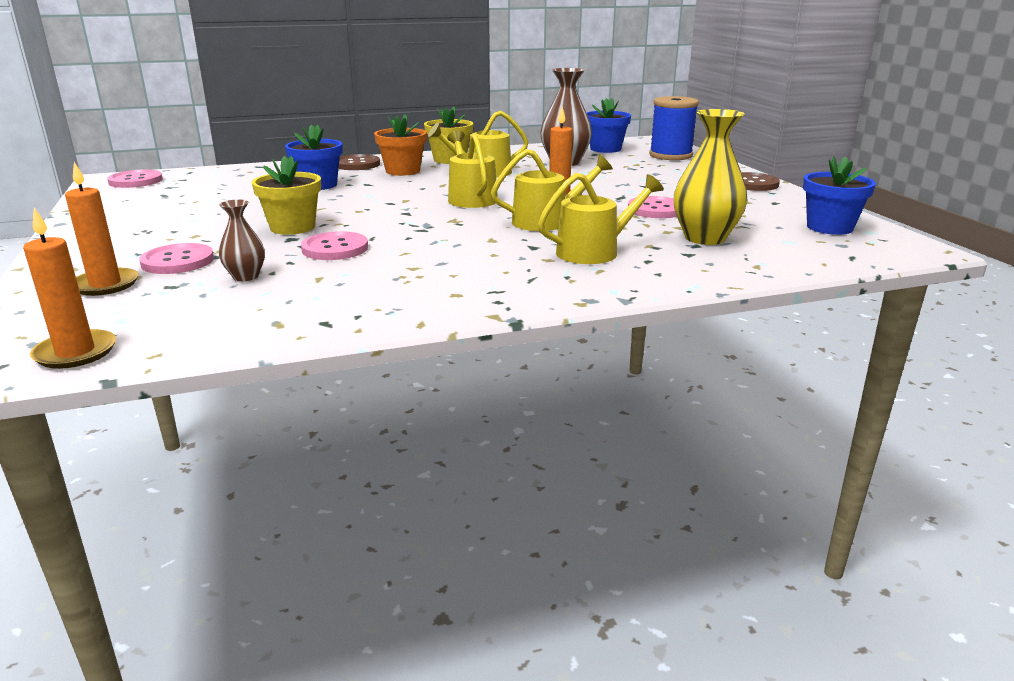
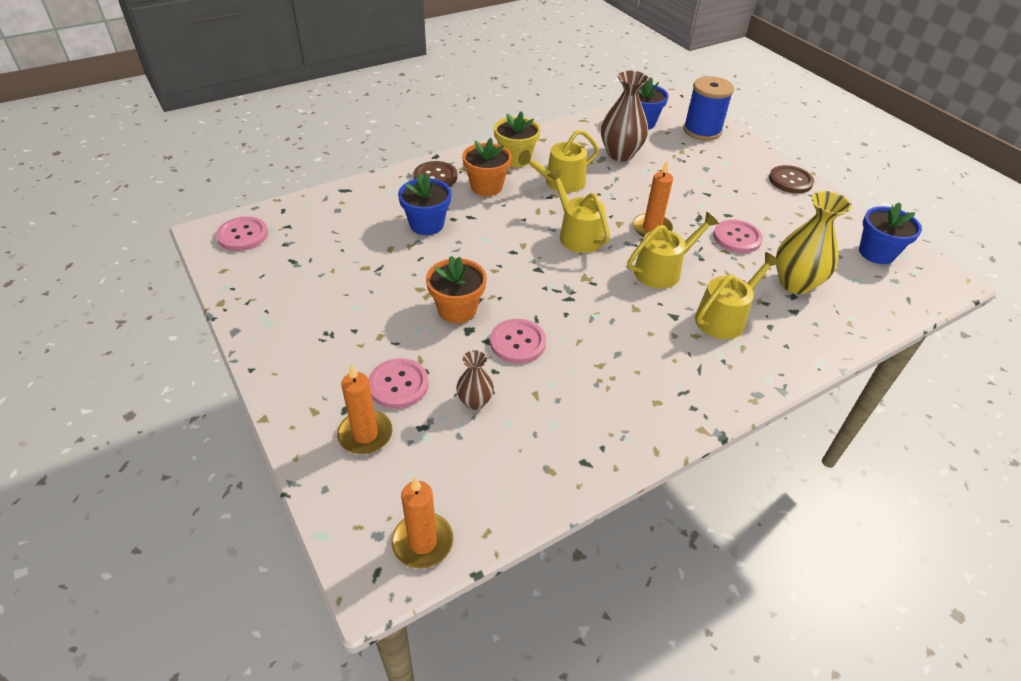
camera: 15 degrees left, 20 degrees up
yellow flower pot [252,156,321,235] -> orange flower pot [426,256,487,324]

